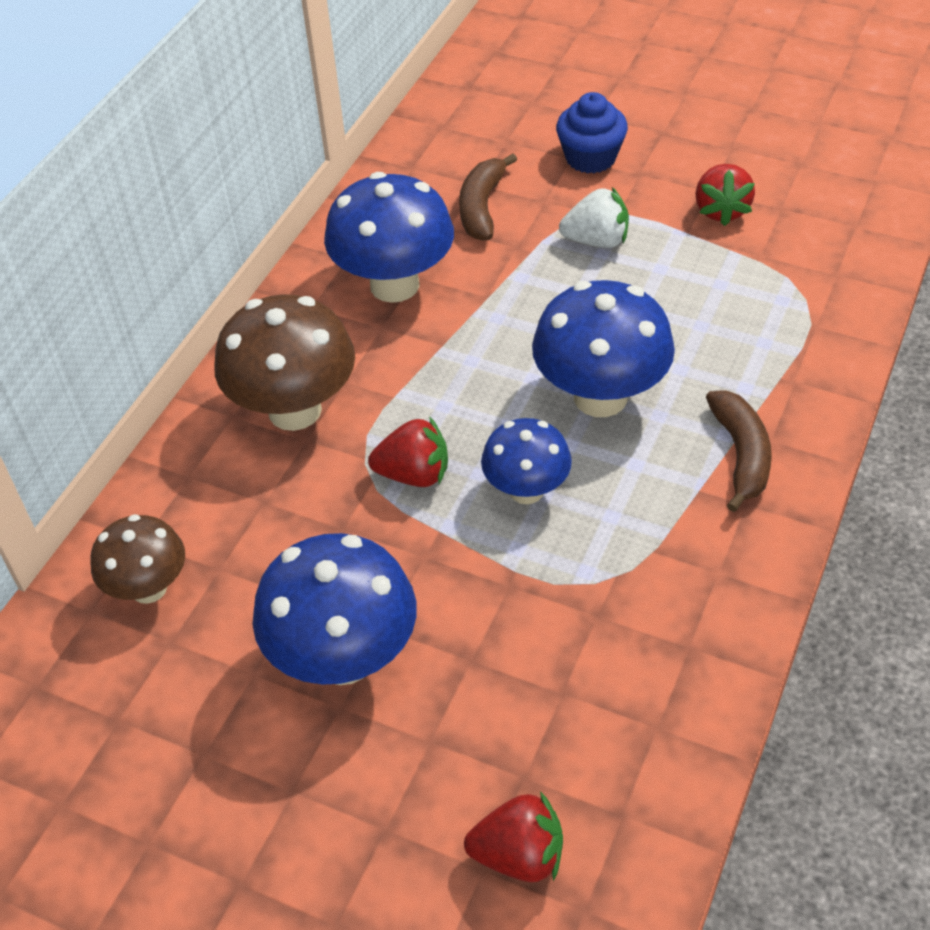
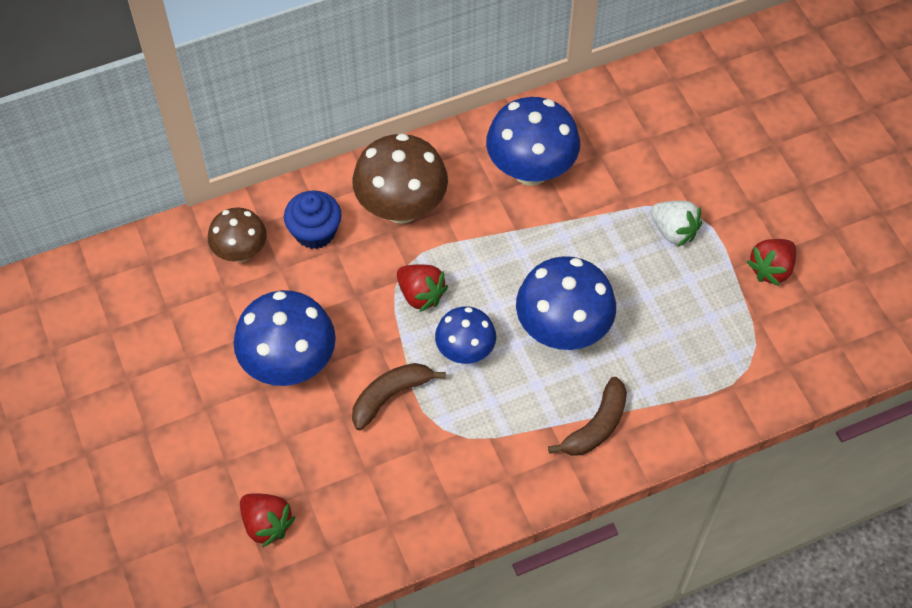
camera: 40 degrees right, 10 degrees up
brown banana [459,153,517,240] -> brown banana moved to [352,363,446,430]
blue cupcake [556,92,628,173] -> blue cupcake moved to [284,190,342,249]

